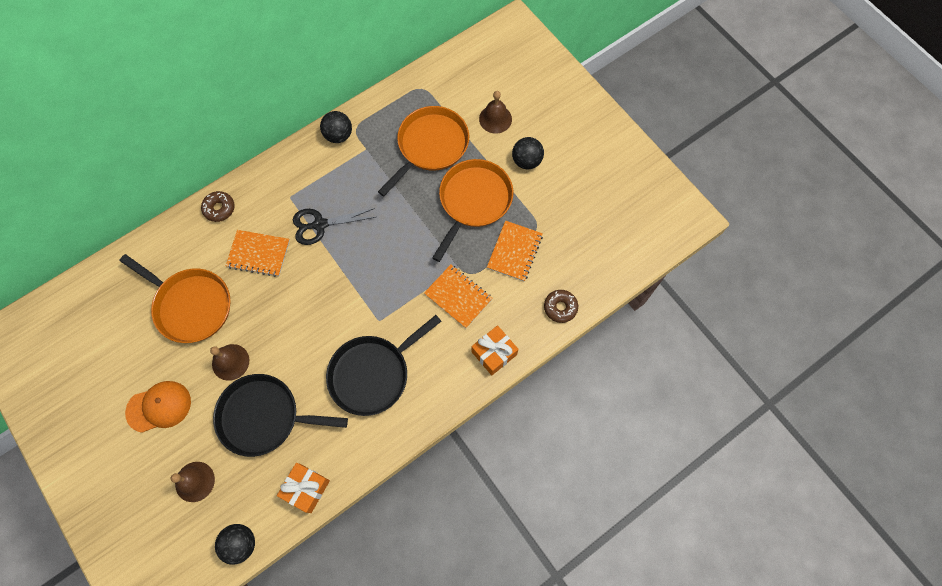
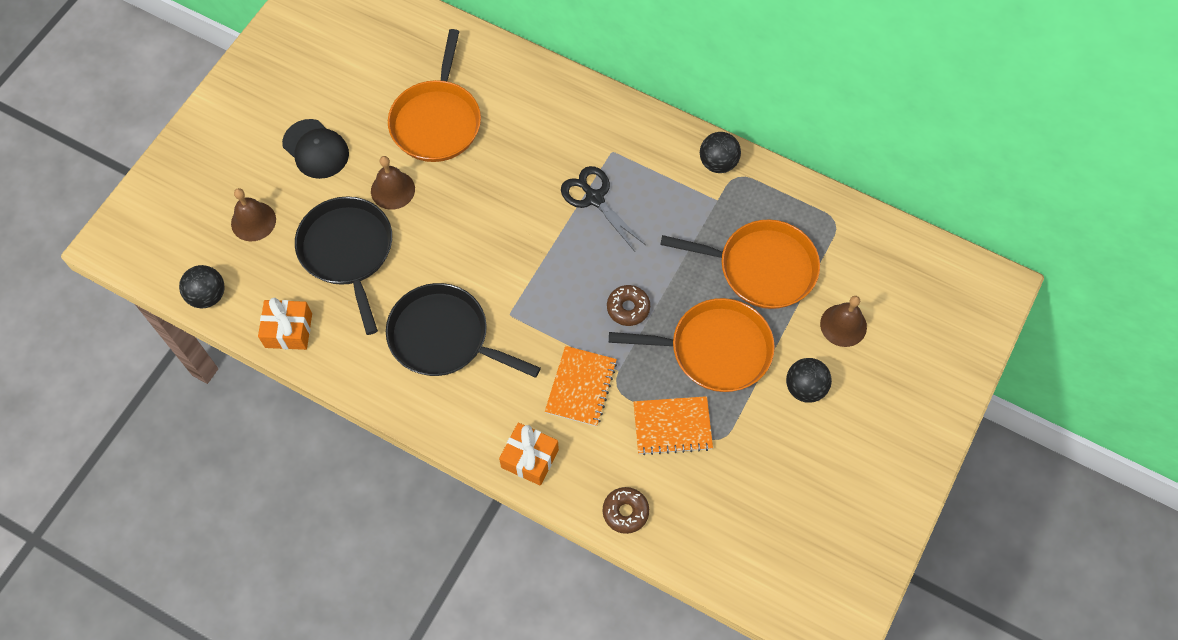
camera: 65 degrees right, 5 degrees down
orange cap [125,381,191,433] -> black cap [282,119,349,179]
brown donut [201,191,235,222] -> brown donut moved to [607,285,650,326]
orange notebook [226,230,290,277] -> none

